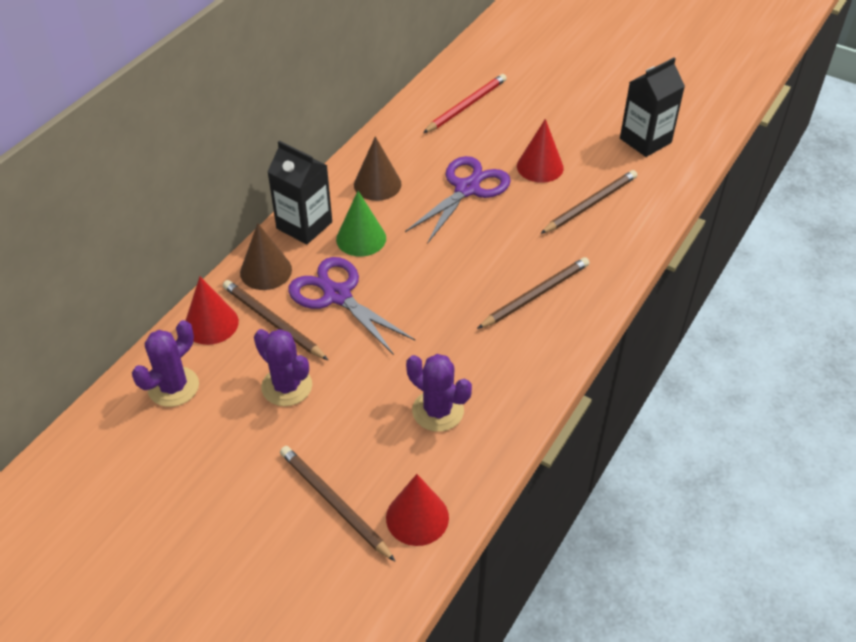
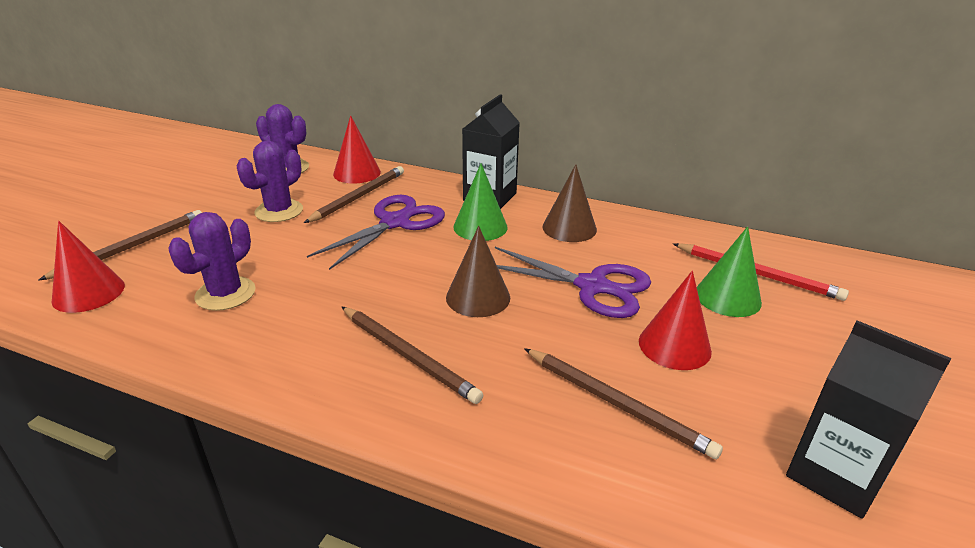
camera: 80 degrees right, 15 degrees down
brown cone [240,223,292,290] -> brown cone moved to [446,226,510,317]
none -> green cone [697,226,762,317]

